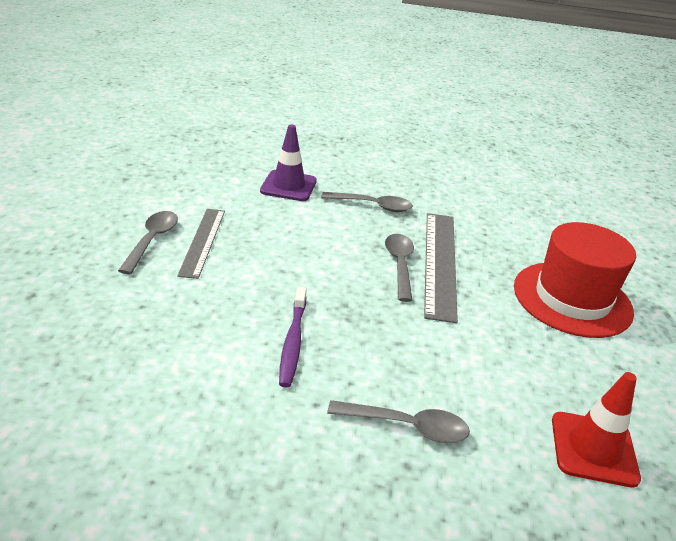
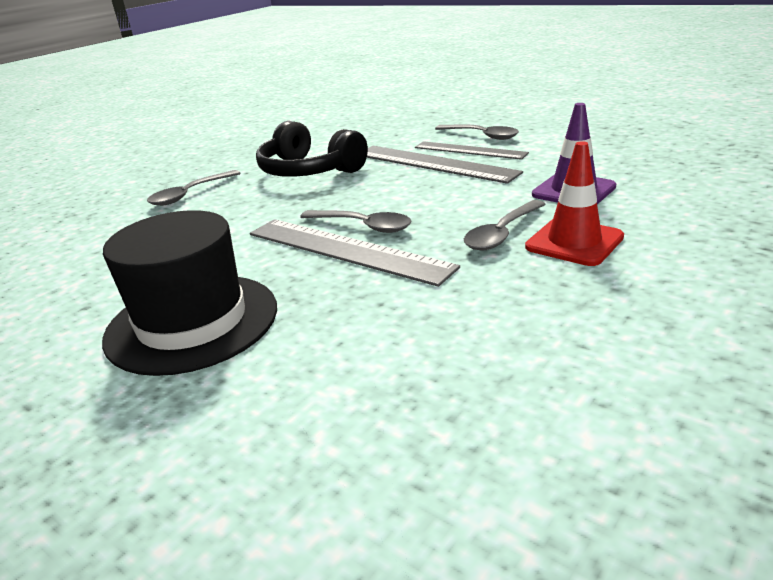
camera: 125 degrees right, 5 degrees down
purple toothbrush [279,286,307,388] -> black headphones [256,121,368,177]
red hat [514,222,636,338] -> black hat [102,210,277,376]
red traffic cone [552,372,641,488] -> red traffic cone moved to [525,141,624,266]
none -> grey ruler [367,146,523,184]

